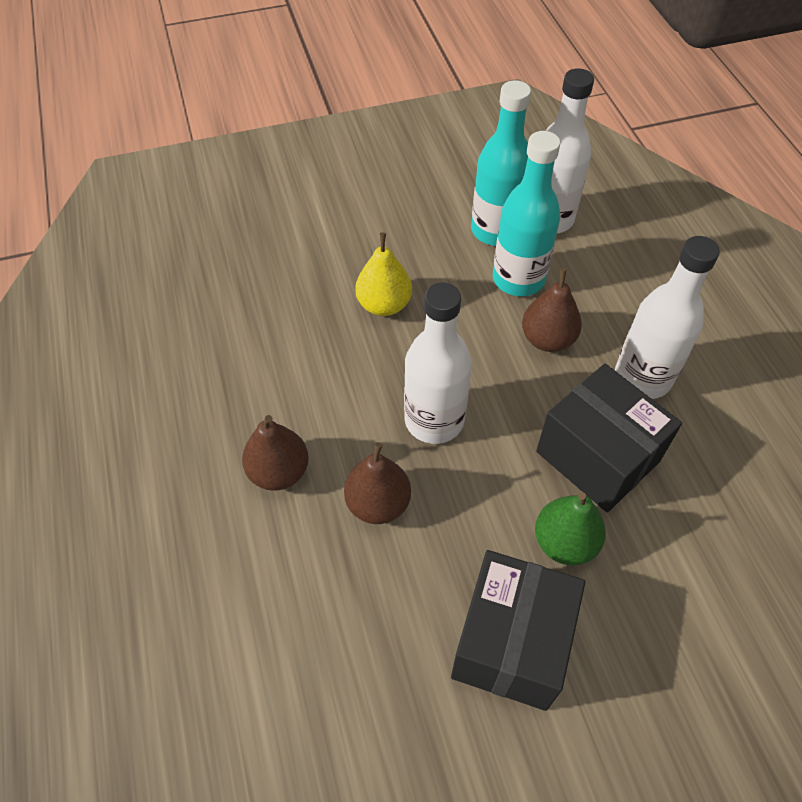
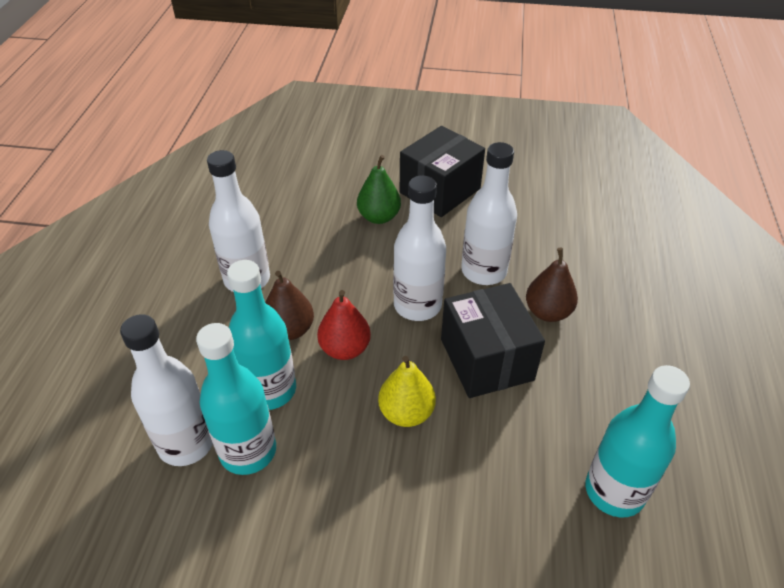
camera: 155 degrees left, 10 degrees down
brown pear [344,442,411,524] -> white bottle [461,142,517,285]
black box [536,364,682,512] -> black box moved to [441,283,545,398]
none -> red pear [317,290,371,360]
none -> turquoise bottle [586,365,690,518]

